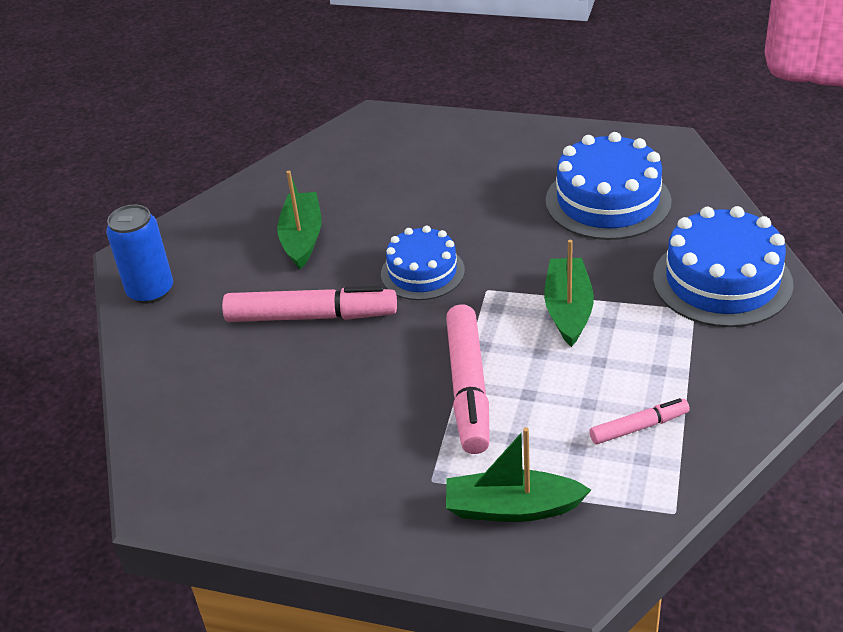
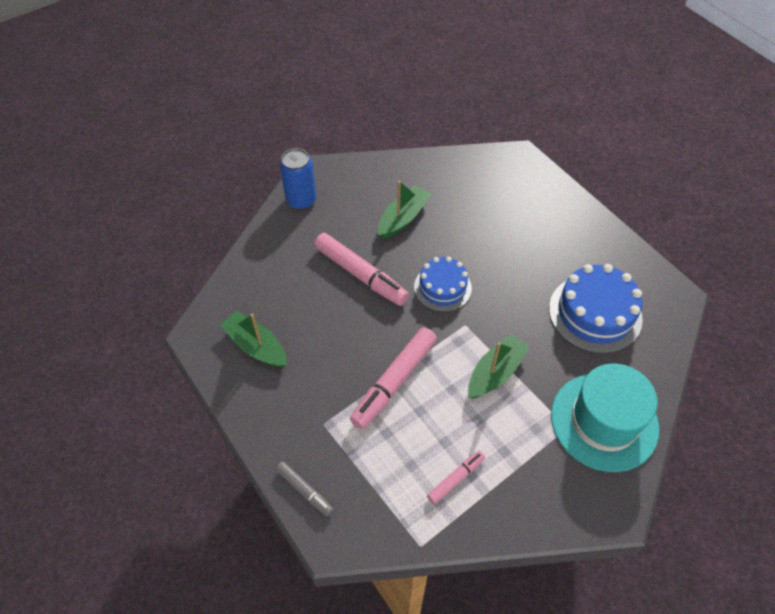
camera: 35 degrees right, 15 degrees up
green boat [446,427,591,522] -> green boat moved to [220,311,287,368]
pink marker [589,398,690,444] -> pink marker turned 60 degrees counterclockwise [427,451,485,504]
blue cake [653,206,794,327] -> turquoise hat [551,363,659,472]
none -> grey marker [276,461,333,516]

